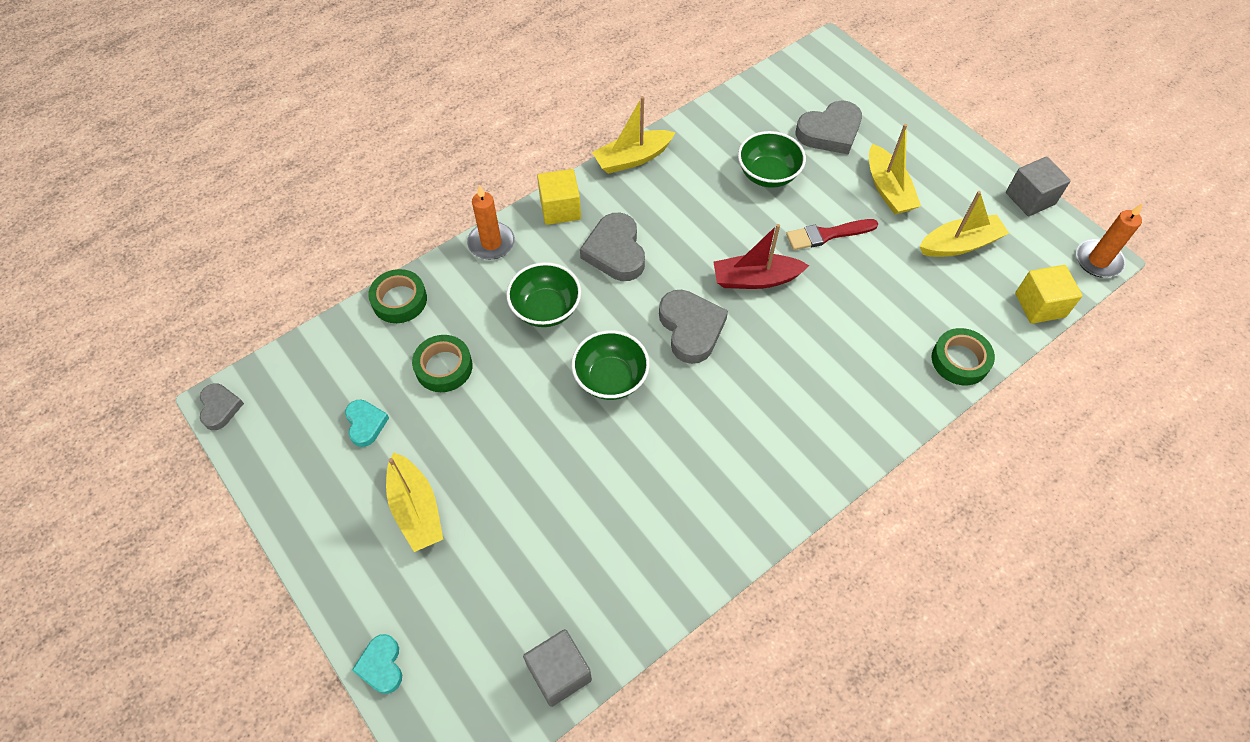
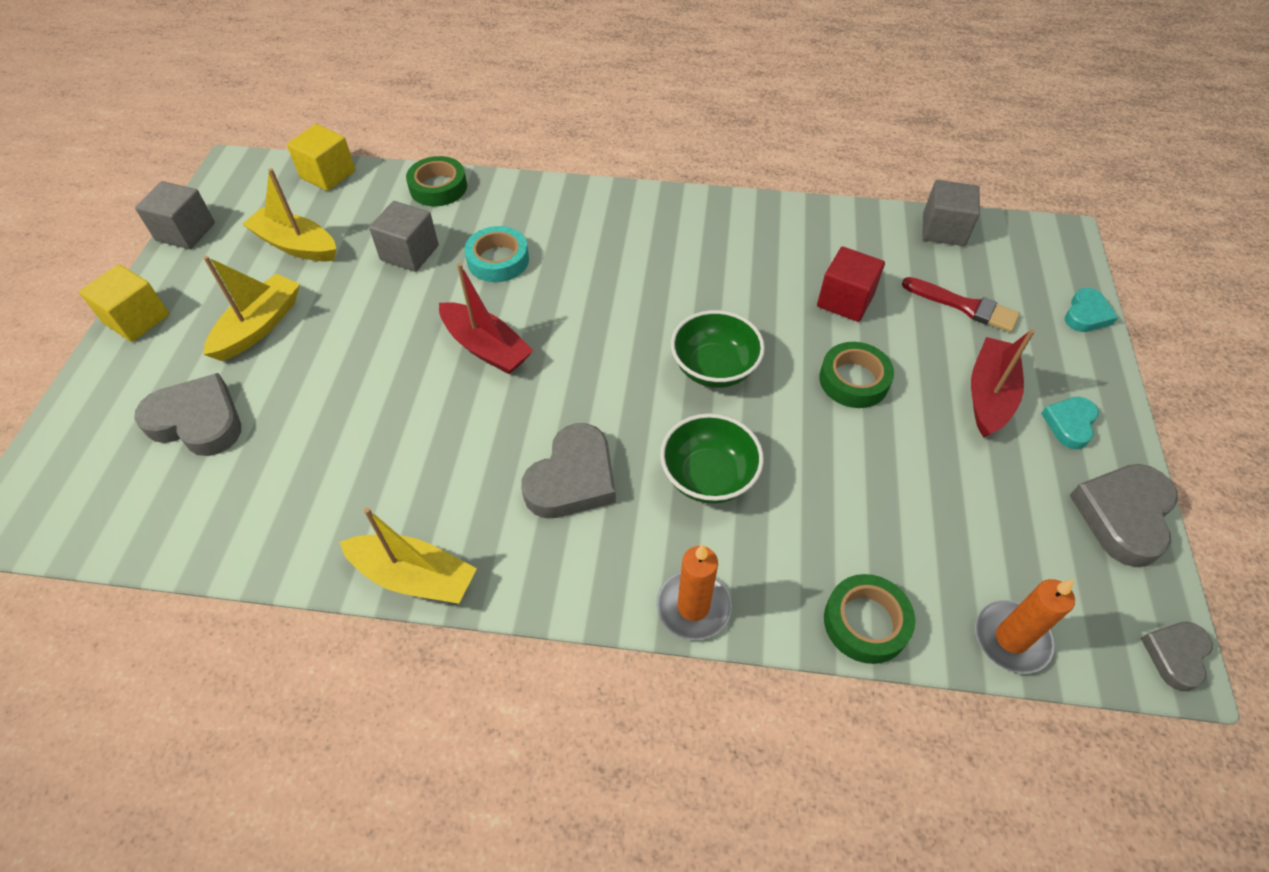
camera: 135 degrees left, 5 degrees down
turquoise heart [345,400,389,447] -> turquoise heart moved to [1041,397,1099,449]
yellow boat [386,452,443,552] -> red boat [971,329,1035,438]
green tape [412,335,472,392] -> green tape moved to [819,342,894,408]
yellow cube [537,169,581,225] -> yellow cube moved to [79,264,169,342]
grey heart [659,290,728,364] -> grey heart moved to [1069,464,1178,567]
green bowl [738,131,806,188] -> none
red brush [786,219,878,250] -> red brush moved to [902,277,1020,333]
orange candle [1076,203,1143,278] -> orange candle moved to [975,579,1075,674]
none -> grey cube [369,201,439,272]
none -> turquoise tape [464,226,529,282]
none -> red cube [817,246,885,322]

